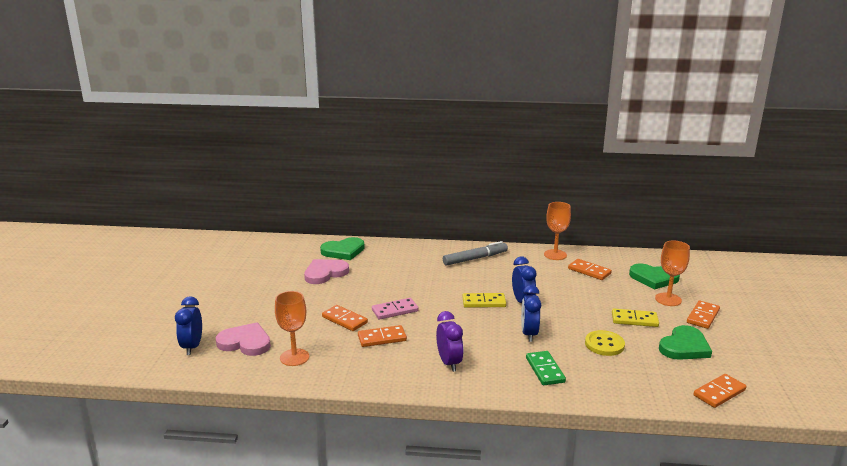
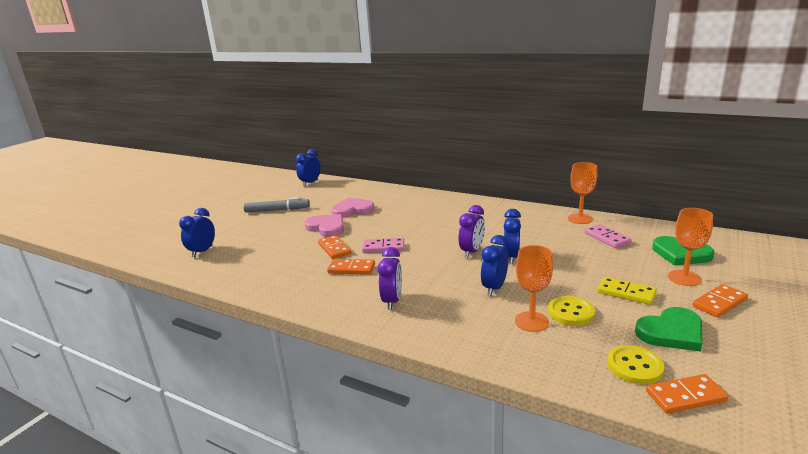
camera: 25 degrees right, 0 degrees up
pink heart [216,323,271,356] -> pink heart moved to [304,214,344,237]
orange goblet [275,291,309,366] -> orange goblet moved to [515,245,553,332]
green heart [320,237,365,260] -> none
grey marker [443,241,508,266] -> grey marker moved to [243,197,310,213]
yellow domino [463,293,506,308] -> purple clock [459,205,485,258]
green domino [526,351,566,385] -> none
orange domino [568,259,612,280] -> pink domino [585,224,631,248]
none -> blue clock [296,149,321,186]
none -> yellow button [607,345,664,385]

